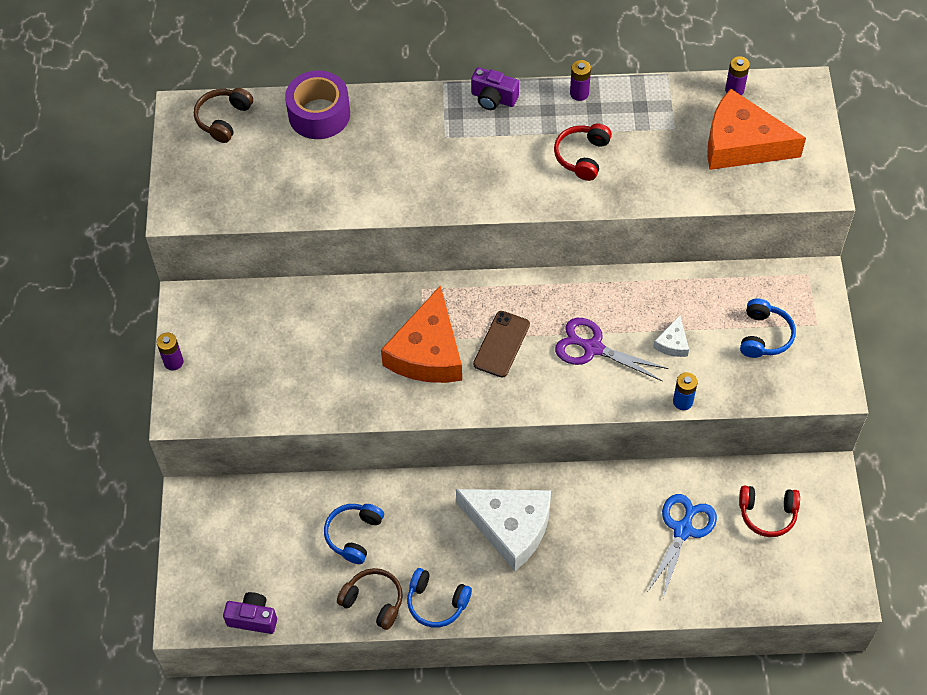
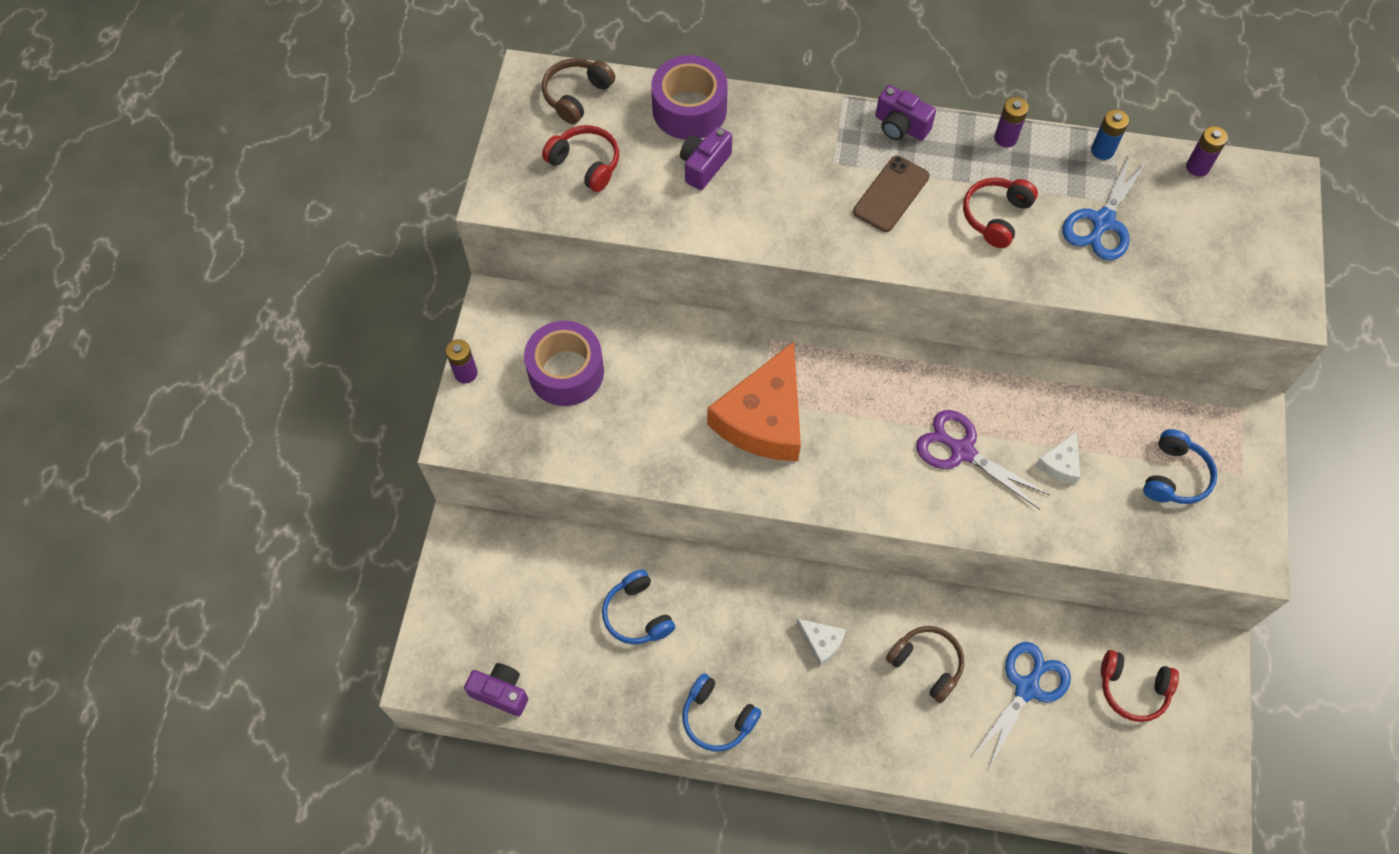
camera: 10 degrees right, 5 degrees up
blue headphones [324,504,384,564] -> blue headphones turned 60 degrees counterclockwise [602,569,675,644]
brown headphones [337,568,403,630] -> brown headphones moved to [886,626,964,703]
white cheese [456,489,551,571] -> white cheese [796,619,846,666], size x0.43
brown phone [473,311,530,378] -> brown phone moved to [853,156,930,232]
blue battery [673,372,698,410] -> blue battery moved to [1091,109,1129,160]
orange cheese [707,89,806,170] -> none
none -> purple tape [524,321,604,406]
none -> red headphones [542,125,619,192]
none -> purple camera [680,126,732,190]
none -> blue scissors [1063,151,1149,260]

